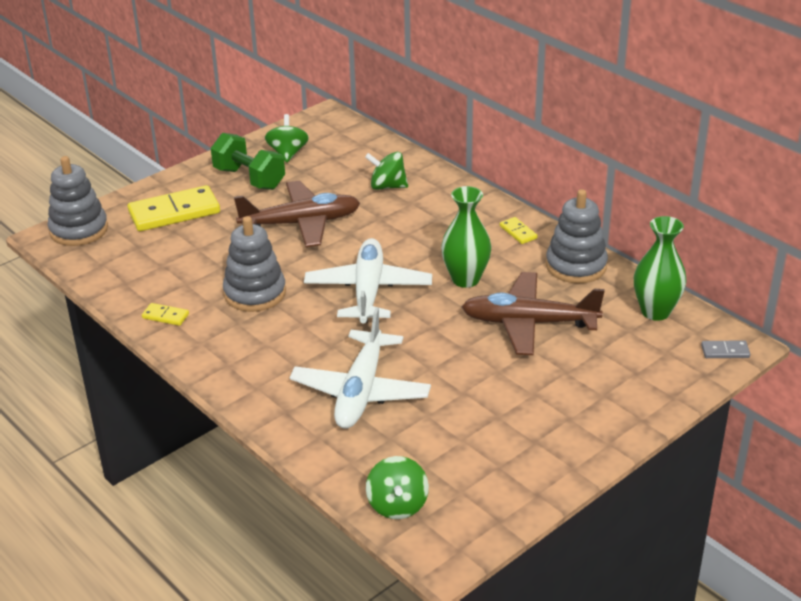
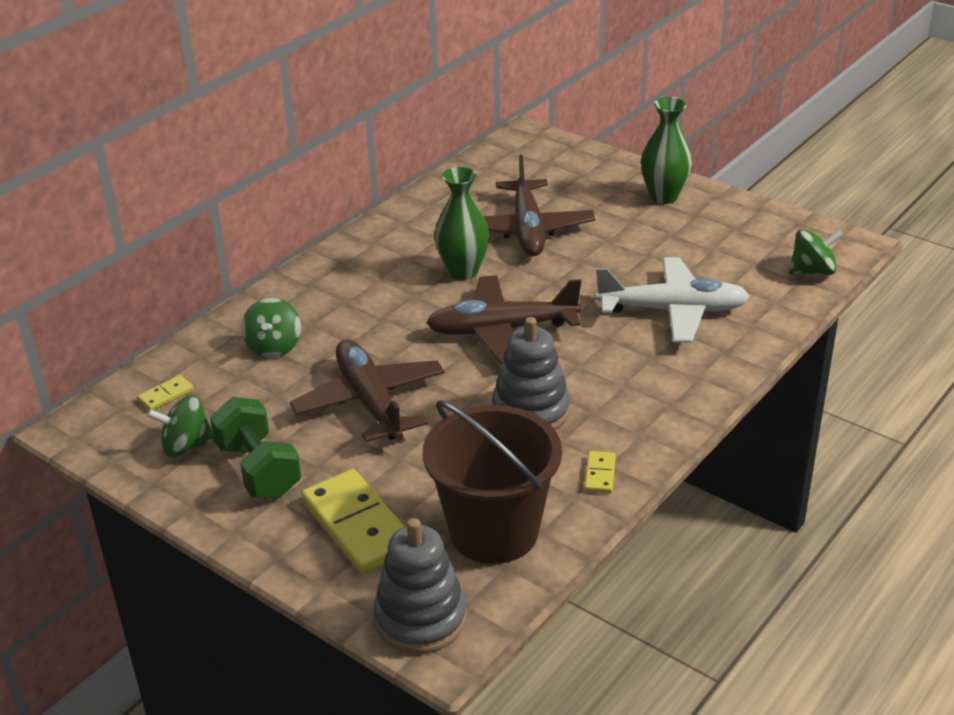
camera: 100 degrees left, 0 degrees up
green dumbbell [211,133,285,190] -> green dumbbell turned 60 degrees counterclockwise [210,397,301,498]
white plane [304,238,432,324] -> brown plane [426,275,581,364]
yellow domino [500,217,538,244] -> yellow domino moved to [137,375,194,410]
grey stacking toy [546,189,608,283] -> none
green vase [634,216,686,321] -> green vase moved to [641,97,692,204]
grey domino [701,340,750,358] -> none
none -> brown bucket [423,400,562,564]

